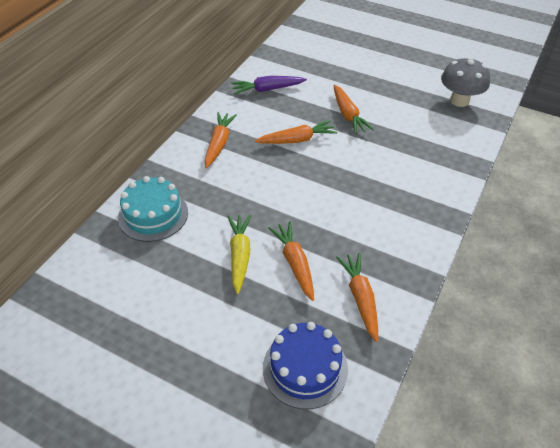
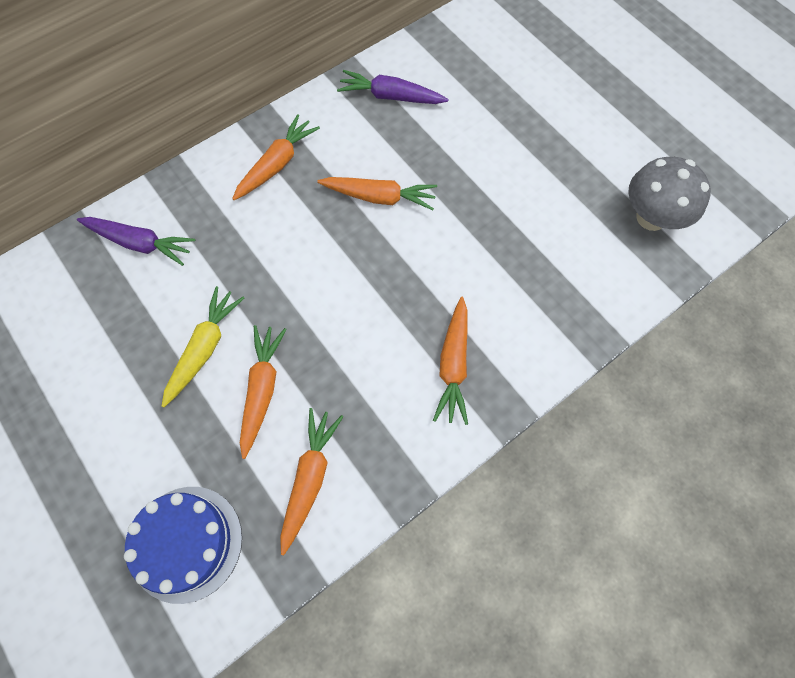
camera: 25 degrees right, 20 degrees up
turquoise cake [118,176,188,242] -> purple carrot [77,217,195,266]
orange carrot [334,84,374,134] -> orange carrot moved to [433,297,468,425]

